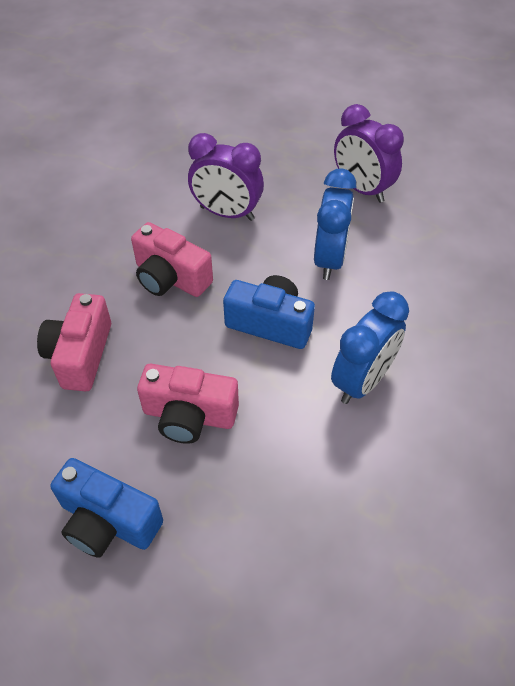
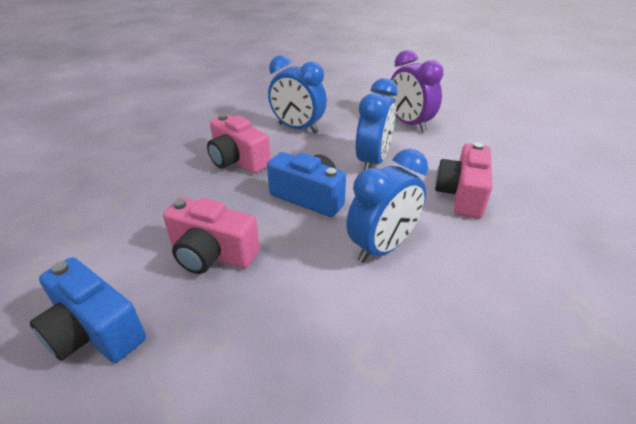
camera: 10 degrees right, 15 degrees down
pink camera [37,293,111,391] -> pink camera moved to [435,142,493,219]
purple clock [188,133,264,221] -> blue clock [268,55,327,134]

